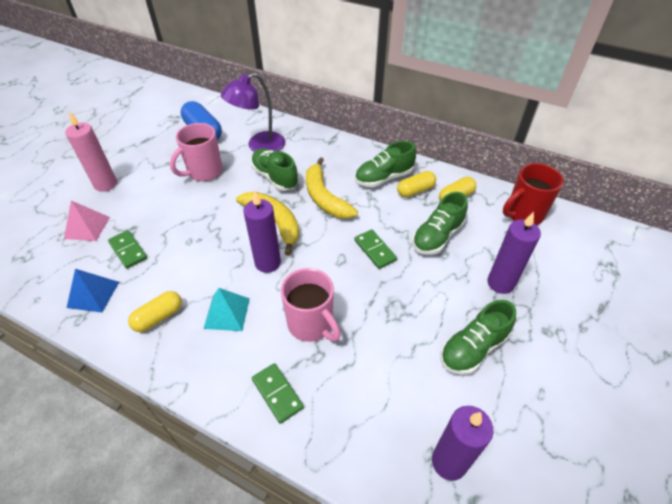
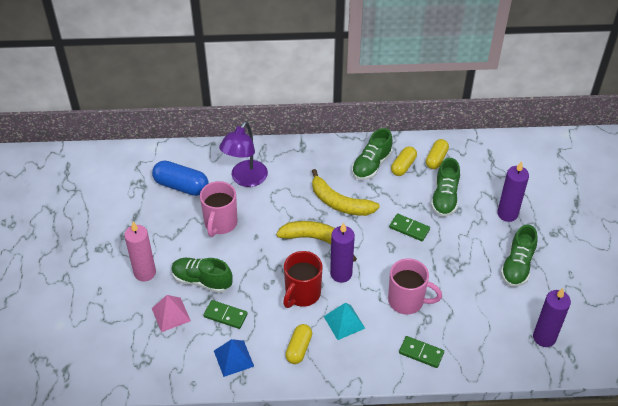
camera: 30 degrees left, 0 degrees up
green shoe [251,148,298,191] -> green shoe moved to [171,258,233,293]
red mug [503,163,564,225] -> red mug moved to [283,251,322,308]

